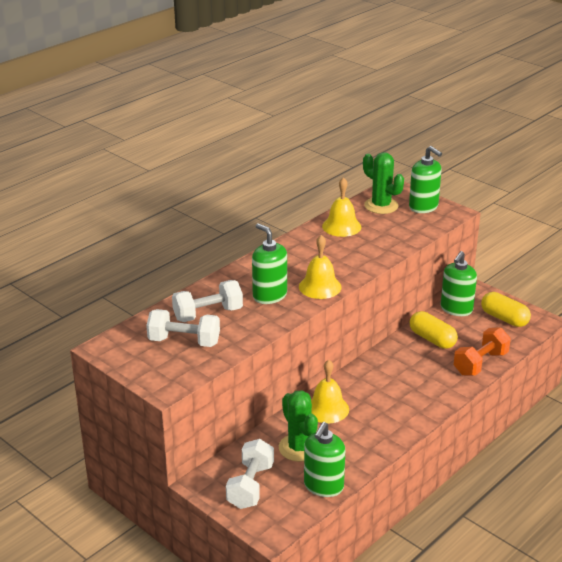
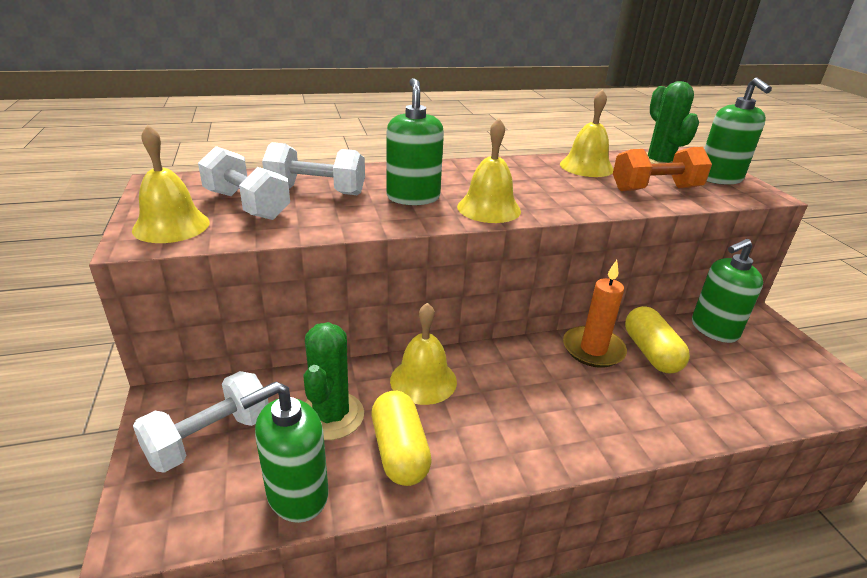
camera: 30 degrees right, 0 degrees up
orange dumbbell [454,327,511,376] -> orange dumbbell moved to [613,147,712,191]
yellow capsule [481,292,531,327] -> yellow capsule moved to [372,391,432,486]
none -> yellow bell [132,125,210,243]
none -> orange candle [563,260,627,368]

